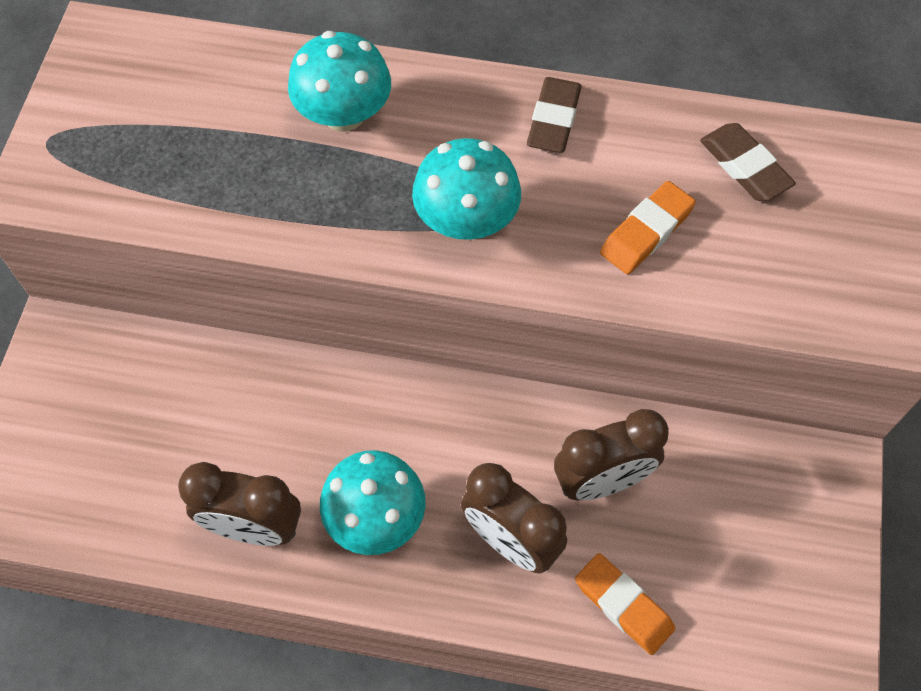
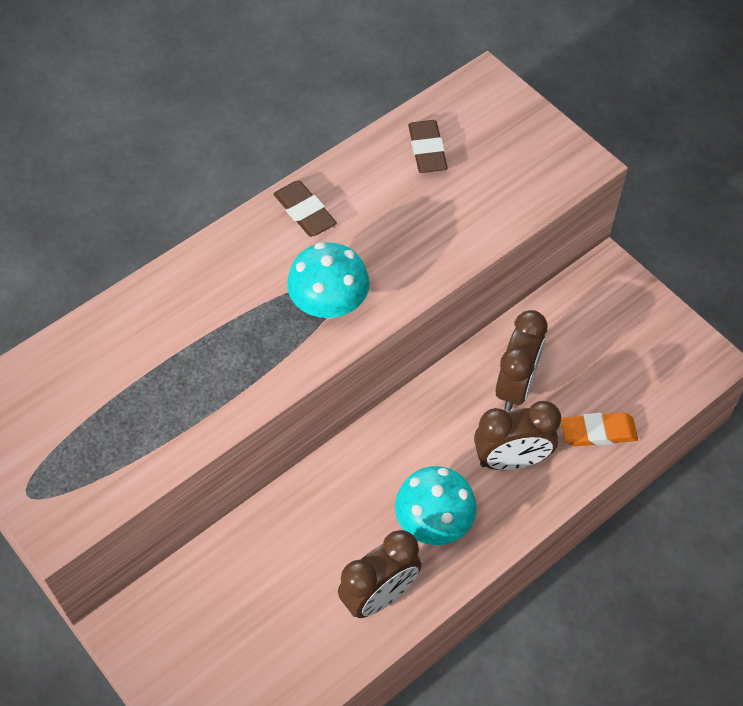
camera: 50 degrees left, 5 degrees down
turquoise mushroom [288,31,391,132] -> none
orange eraser [600,181,696,274] -> none
brown eraser [700,123,796,201] -> brown eraser turned 75 degrees clockwise [408,120,448,173]

